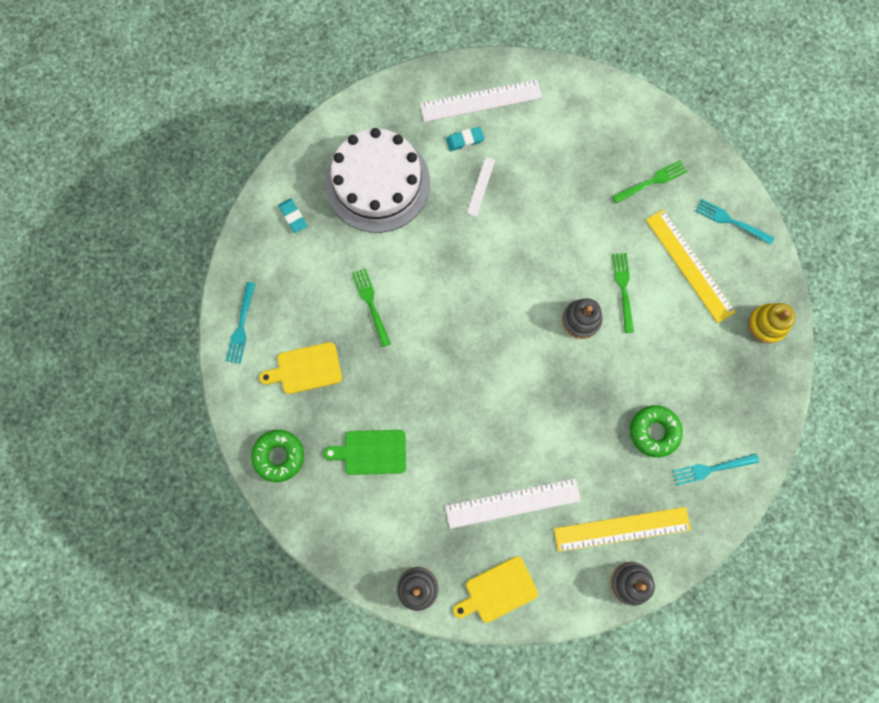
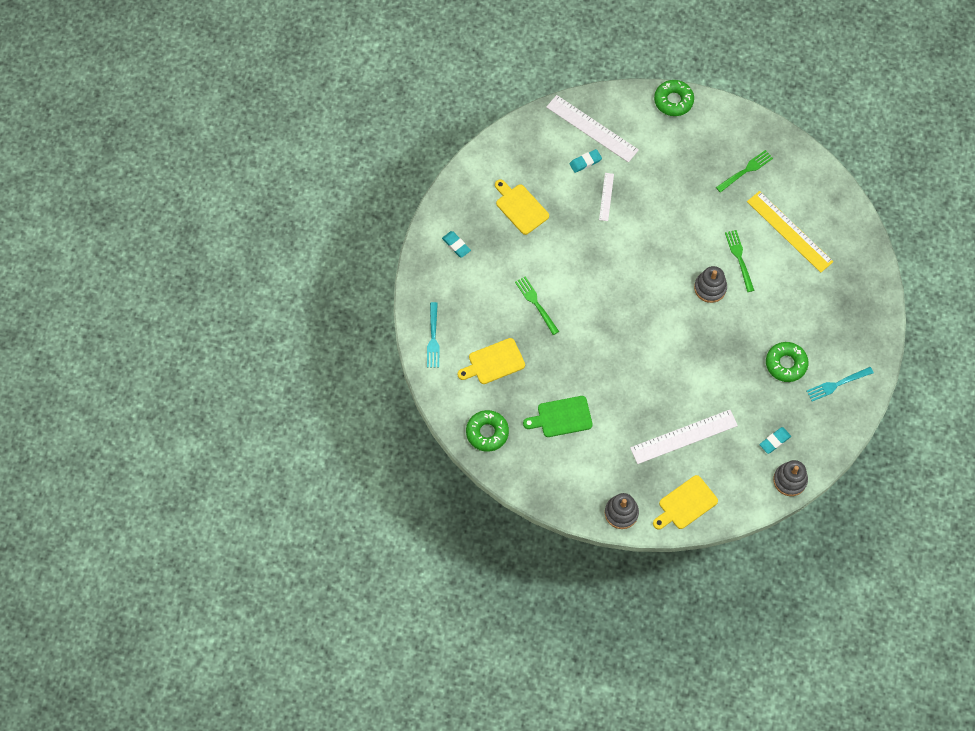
camera: 10 degrees left, 10 degrees down
white cake [325,128,430,233] -> yellow cutting board [495,179,549,235]
white ruler [420,80,542,122] -> white ruler turned 60 degrees clockwise [546,95,639,162]
yellow ruler [554,507,691,552] -> turquoise eraser [759,427,791,454]
turquoise fork [695,199,774,245] -> none
yellow stacking toy [748,303,796,344] -> none
none -> green donut [654,80,694,116]

